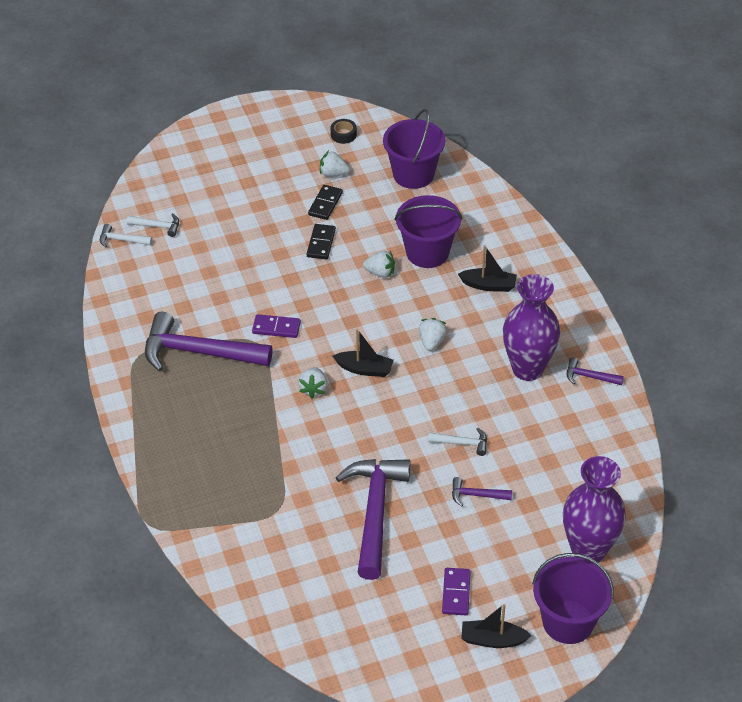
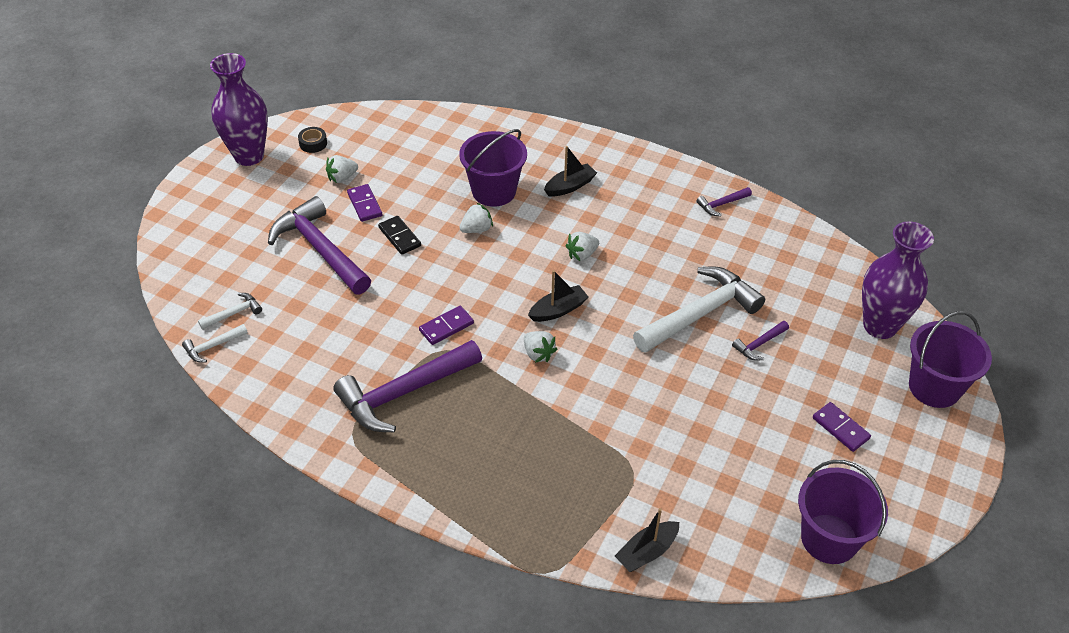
camera: 45 degrees left, 0 degrees up
black domino [308,185,343,220] -> purple domino [347,184,383,222]
purple hammer [336,459,410,580] -> purple hammer moved to [268,196,371,294]
purple bucket [383,109,445,189] -> purple bucket moved to [798,460,888,564]
white strawberry [419,318,447,351] -> white strawberry turned 90 degrees counterclockwise [566,232,599,261]
white hammer [428,428,487,456] -> white hammer [633,267,765,353], size x2.27
black boat [461,604,532,648] -> black boat moved to [615,508,679,572]
purple vase [503,274,560,381] -> purple vase moved to [210,53,268,166]

